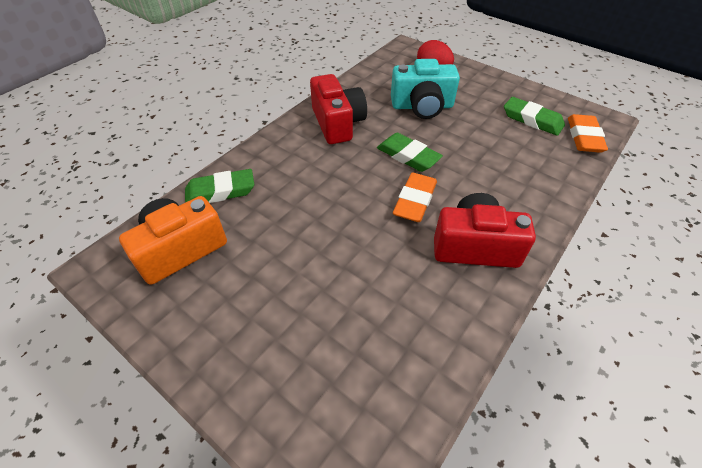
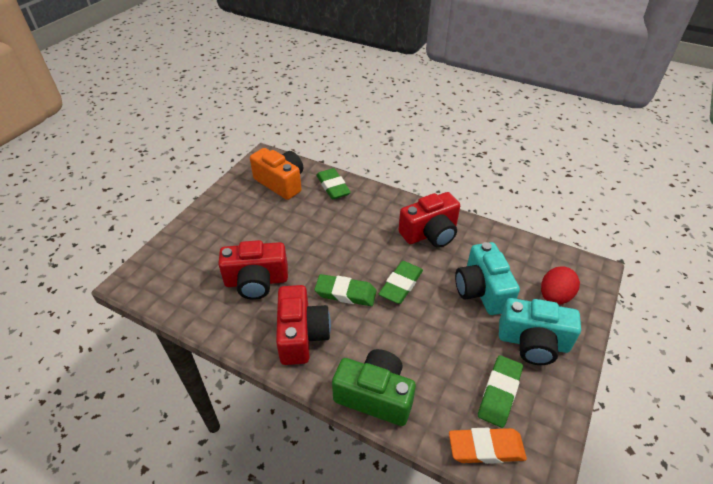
camera: 80 degrees right, 5 degrees down
orange eraser [393,172,437,222] -> green eraser [314,274,377,306]
none -> red camera [218,240,288,300]
none -> green camera [332,349,416,426]
none -> turquoise camera [499,298,581,365]

